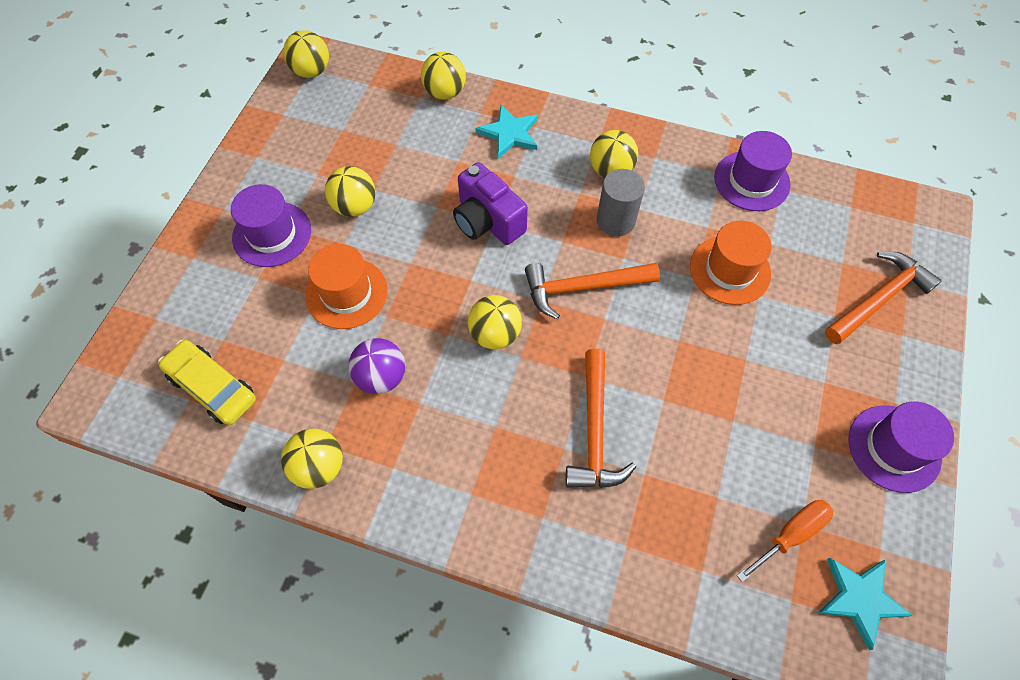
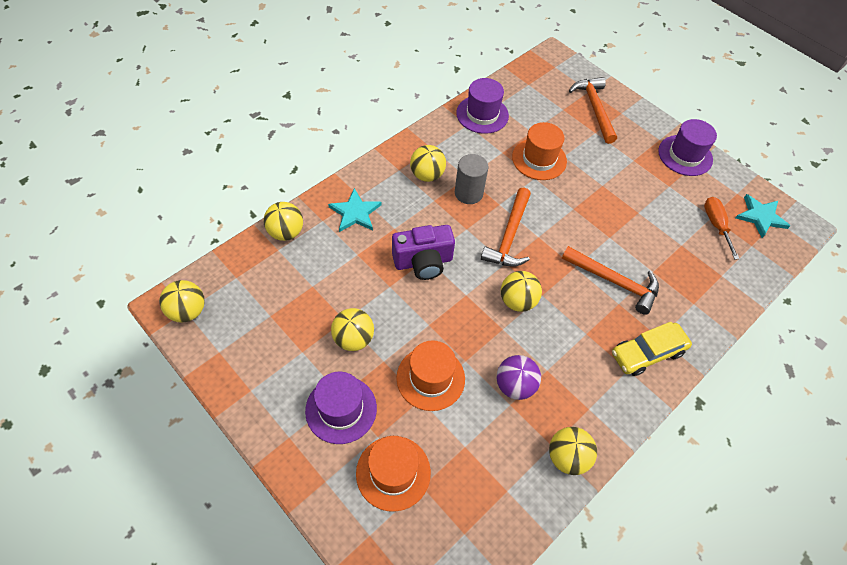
camera: 65 degrees left, 5 degrees down
yellow car [158,340,256,425] -> yellow car moved to [612,322,692,376]
none -> orange hat [356,436,431,512]

